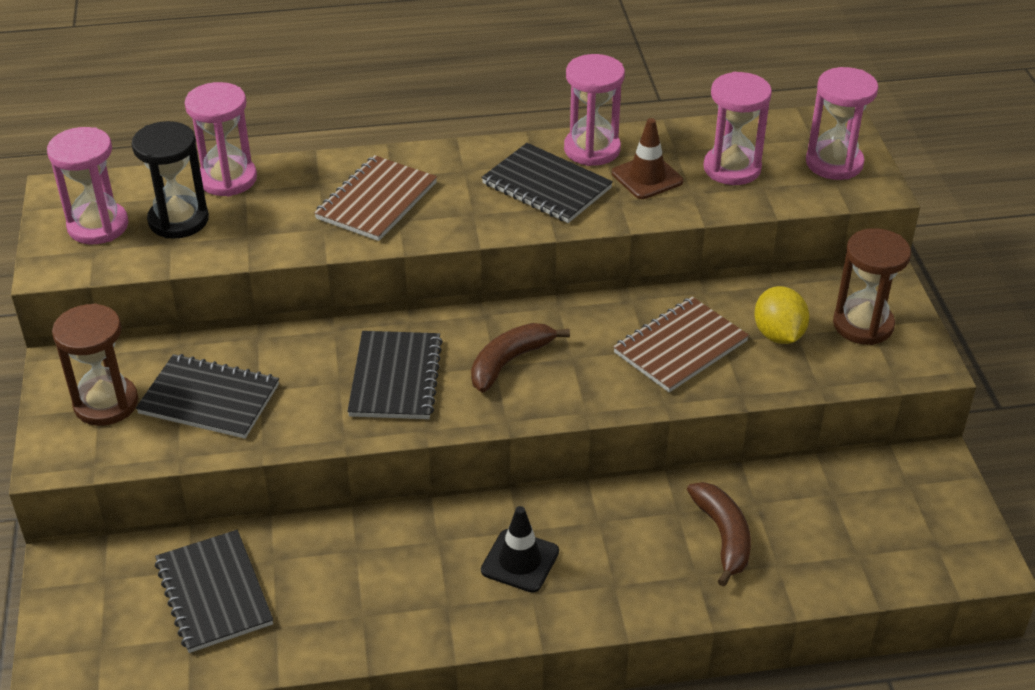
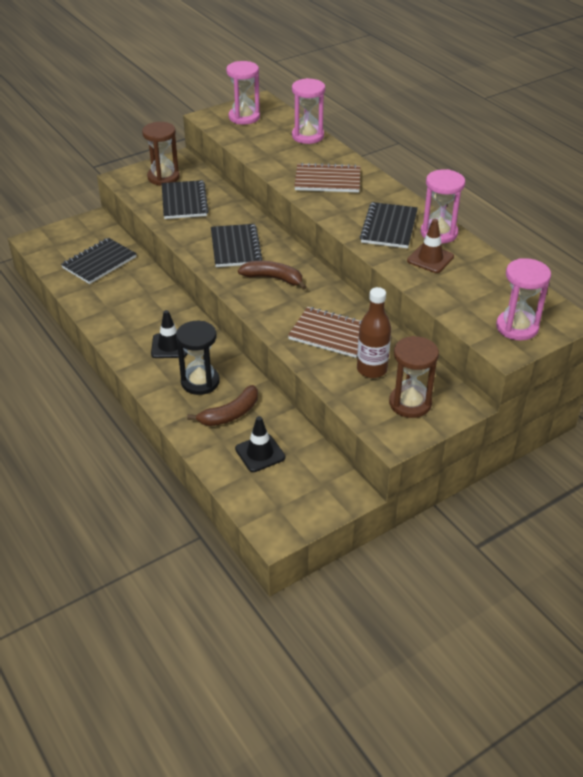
camera: 65 degrees right, 0 degrees up
black hourglass [132,121,209,239] -> black hourglass moved to [176,321,220,395]
black notebook [347,331,443,419] -> black notebook turned 75 degrees counterclockwise [211,224,262,267]
pink hourglass [704,72,772,185] -> none
yellow lemon [754,286,809,344] -> brown bottle [357,287,391,378]
none -> black traffic cone [235,416,285,472]

